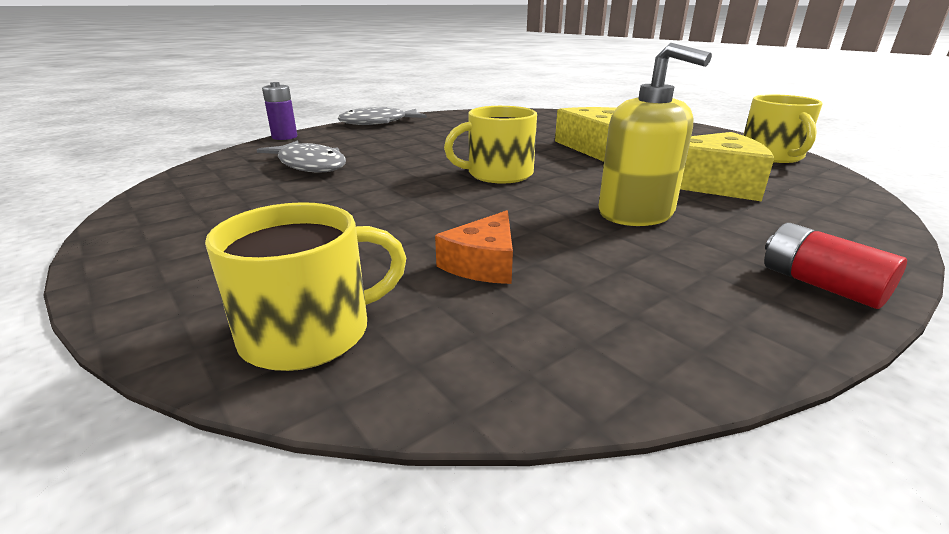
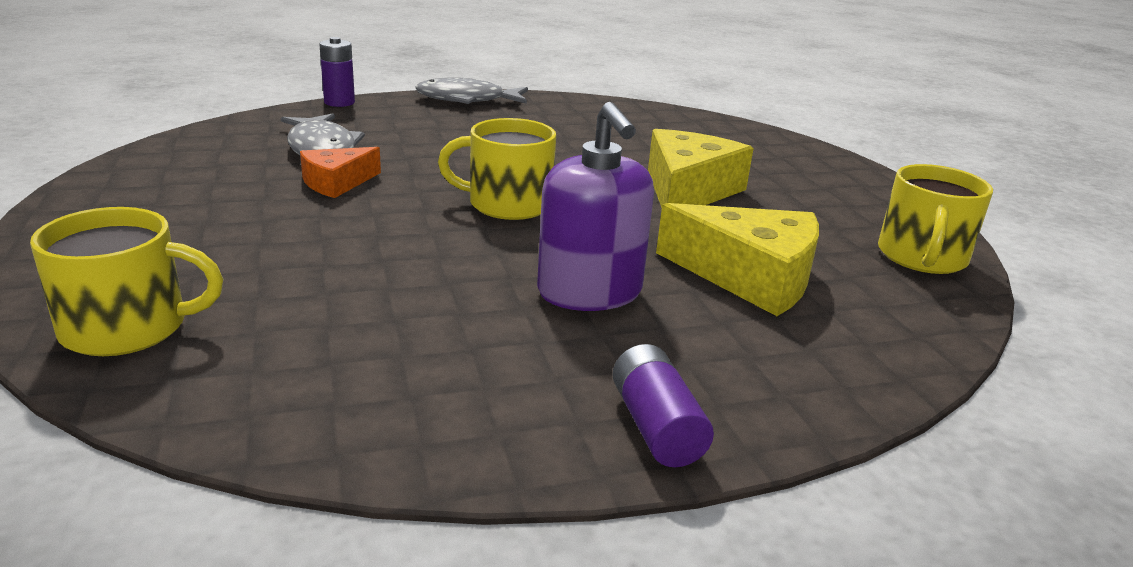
camera: 20 degrees right, 0 degrees up
orange cheese [435,210,513,284] -> orange cheese moved to [300,147,381,198]
yellow soap dispenser [598,43,712,226] -> purple soap dispenser [537,102,654,311]
red battery [764,223,907,309] -> purple battery [612,344,714,467]

